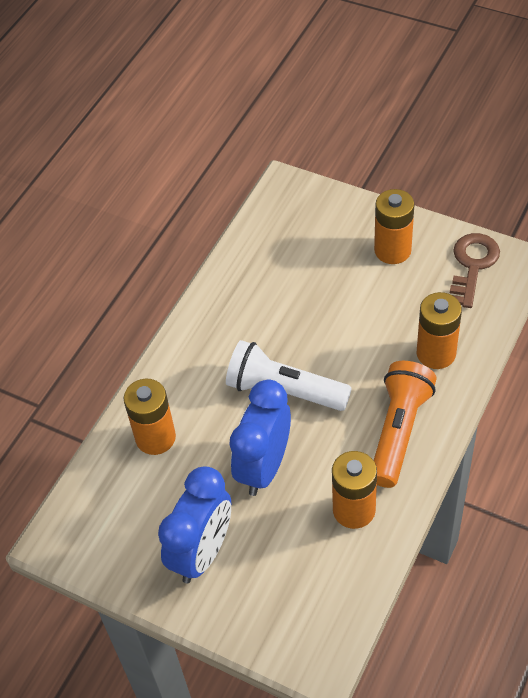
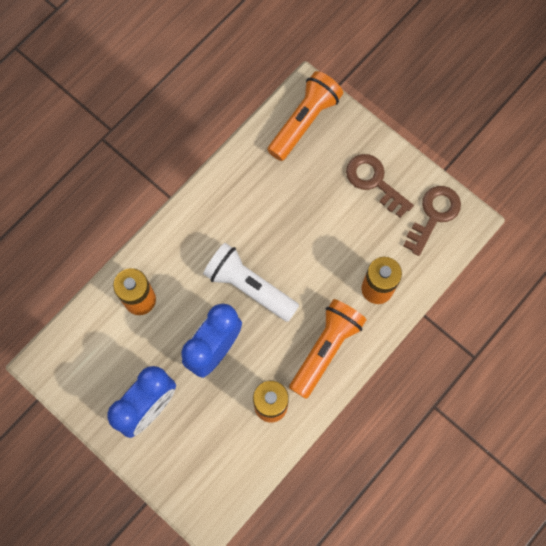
camera: 10 degrees right, 20 degrees up
orange battery [374,189,414,264] -> brown key [346,154,414,218]
none -> orange flashlight [267,71,343,161]

